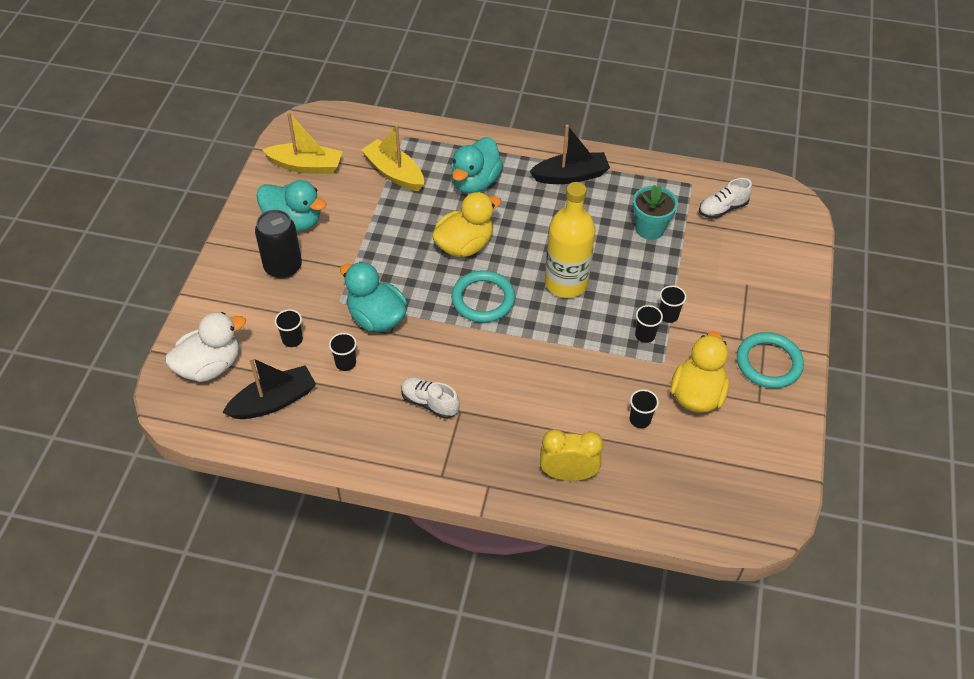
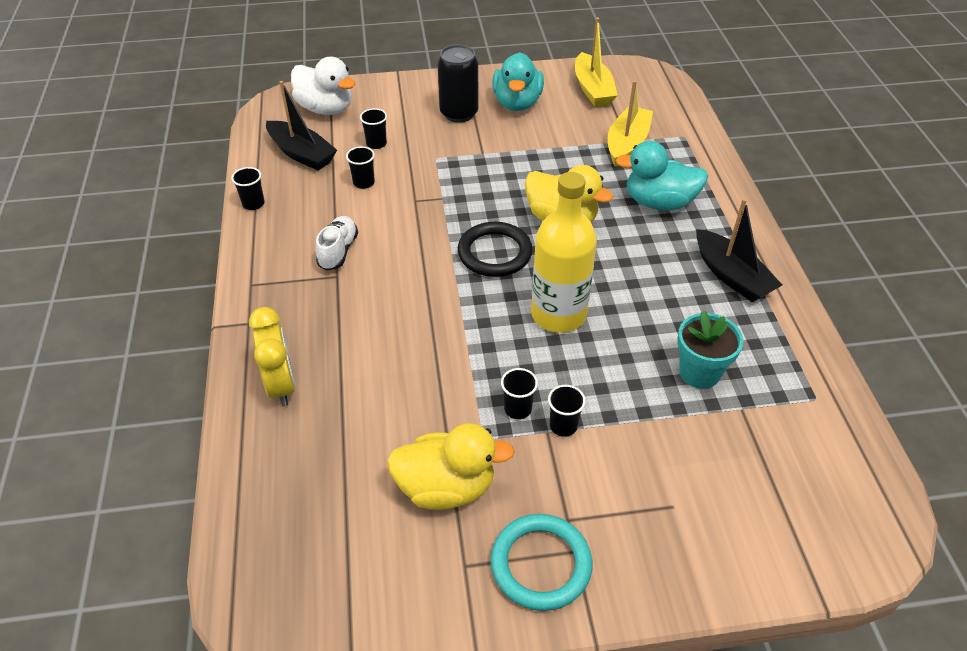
camera: 70 degrees right, 5 degrees down
turquoise duck [340,262,407,332] -> none
turquoise ring [451,270,515,322] -> black ring [458,222,533,277]
black cup [630,389,659,428] -> black cup moved to [231,167,265,210]
white shoe [699,178,752,219] -> none

